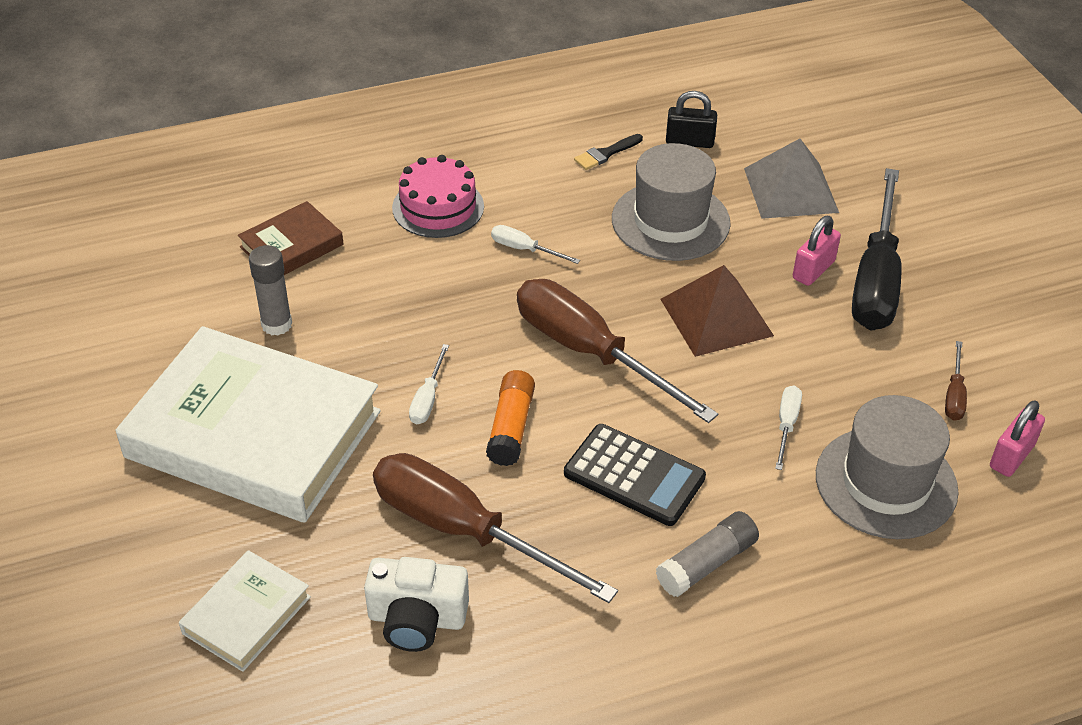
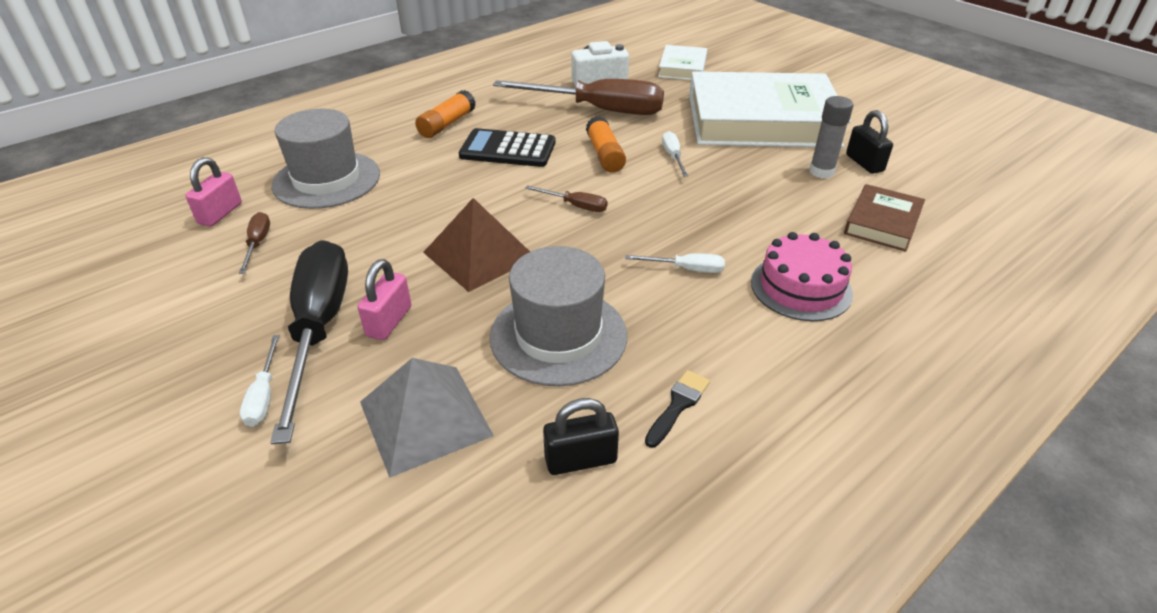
camera: 160 degrees right, 5 degrees down
brown screwdriver [517,279,718,423] -> brown screwdriver [525,185,608,212], size x0.42
grey glue stick [656,511,759,597] -> orange glue stick [415,90,476,138]
white screwdriver [775,386,802,470] -> white screwdriver moved to [240,335,280,427]
none -> black padlock [846,110,893,174]

